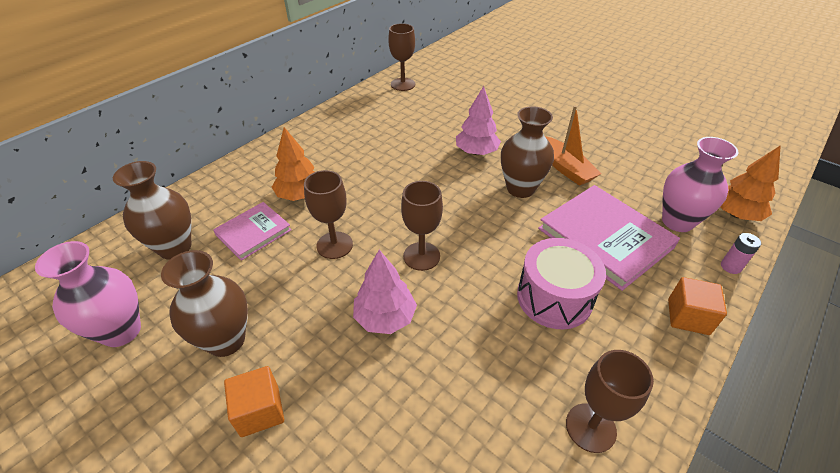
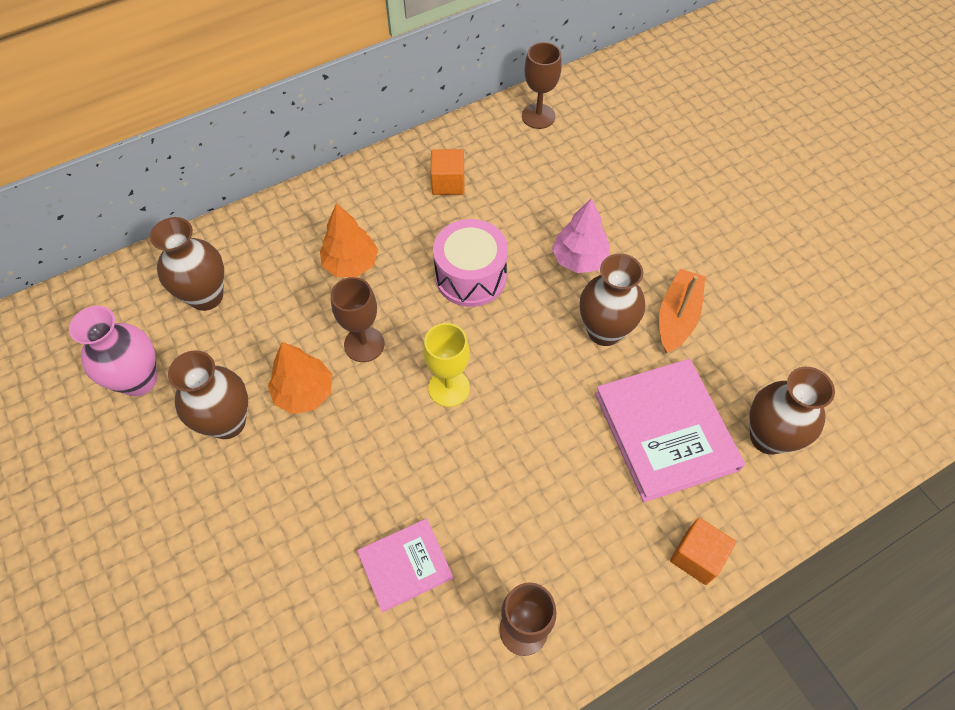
camera: 20 degrees right, 15 degrees up
pink book [213,202,291,261] -> pink book moved to [357,519,453,612]
orange cube [224,366,284,437] -> orange cube moved to [431,149,465,195]
pink tree [353,250,417,334] -> none
brown goblet [401,181,443,271] -> yellow goblet [423,323,470,407]
pink drum [517,238,606,329] -> pink drum moved to [433,219,508,307]
orange boat [545,106,601,186] -> orange boat turned 150 degrees counterclockwise [659,269,705,353]
pink vase [662,137,739,232] -> brown vase [749,367,835,455]
orange tree [721,145,781,221] -> orange tree moved to [268,342,332,414]
pink battery [721,233,761,274] -> none

